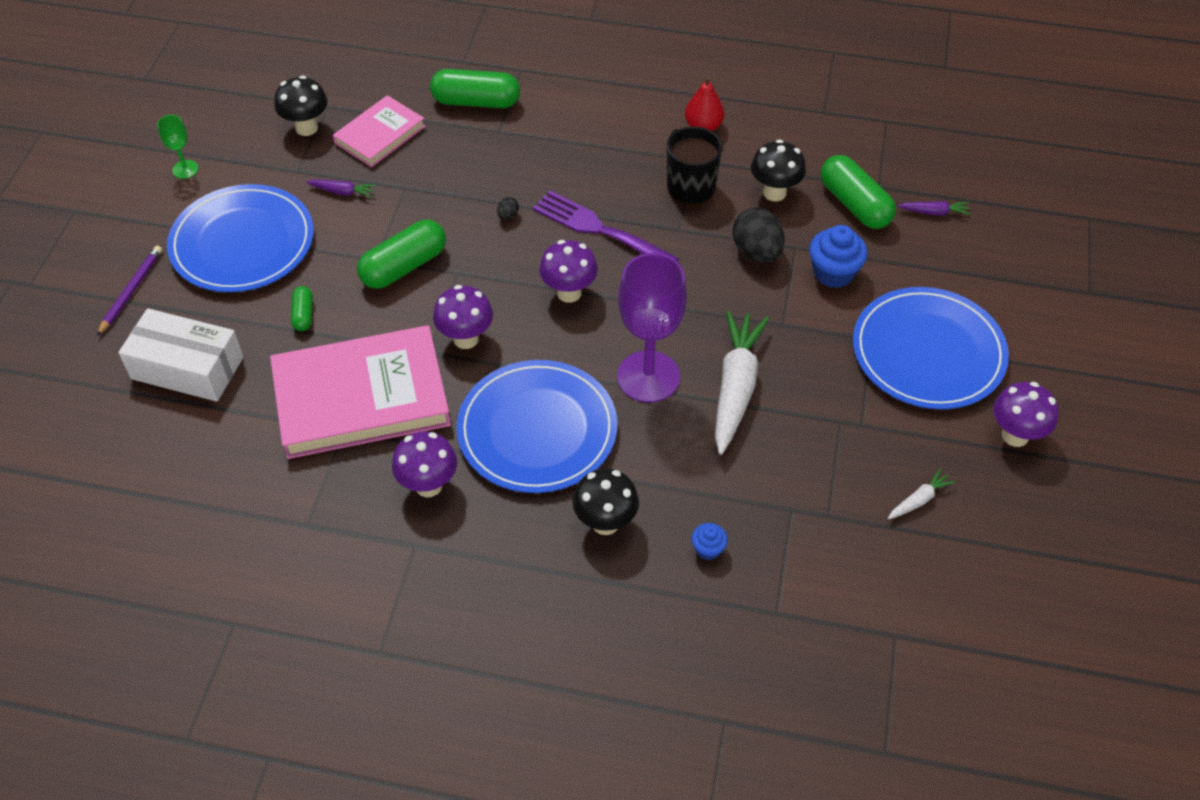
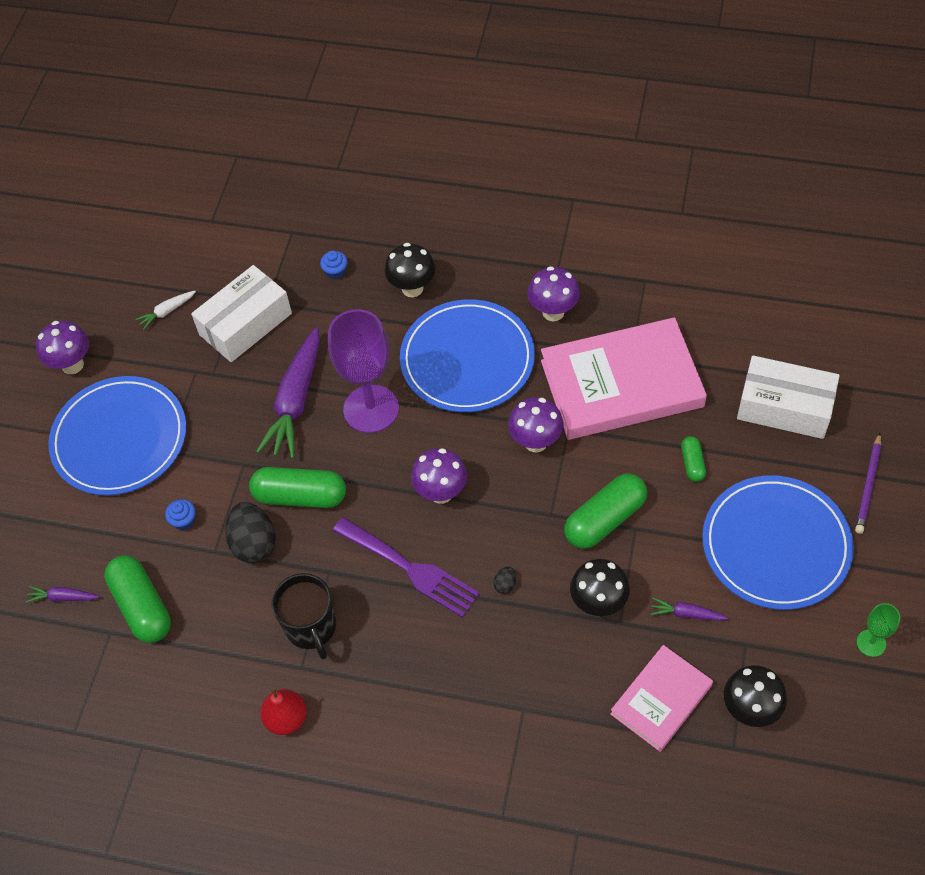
camera: 175 degrees left, 5 degrees up
green capsule [430,69,520,108] -> green capsule moved to [249,467,346,508]
white carrot [715,310,769,455] -> purple carrot [256,327,320,459]
black mushroom [751,139,806,201] -> black mushroom moved to [570,559,630,616]
blue cupcake [809,225,868,288] -> blue cupcake [165,499,196,530], size x0.54
none -> white box [191,265,292,362]

